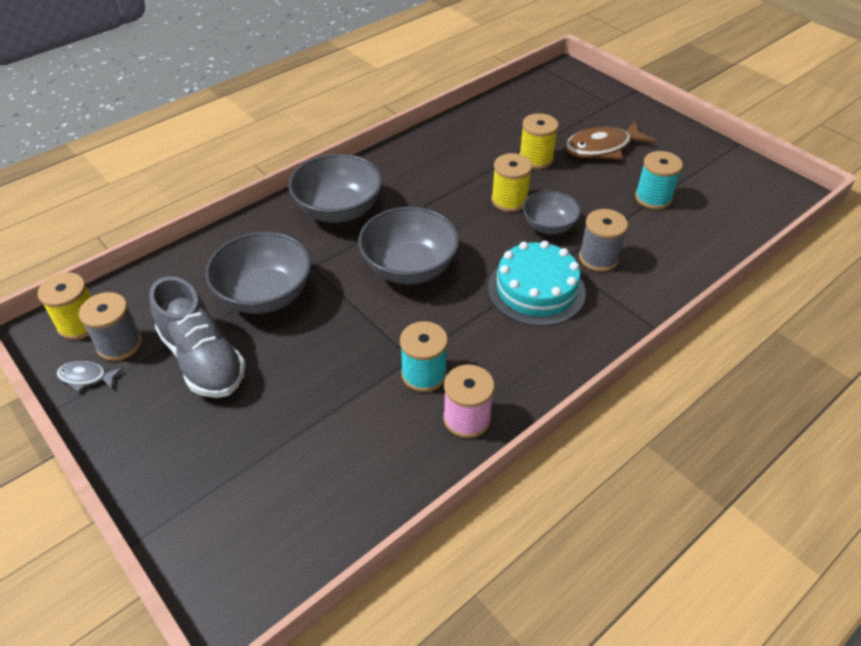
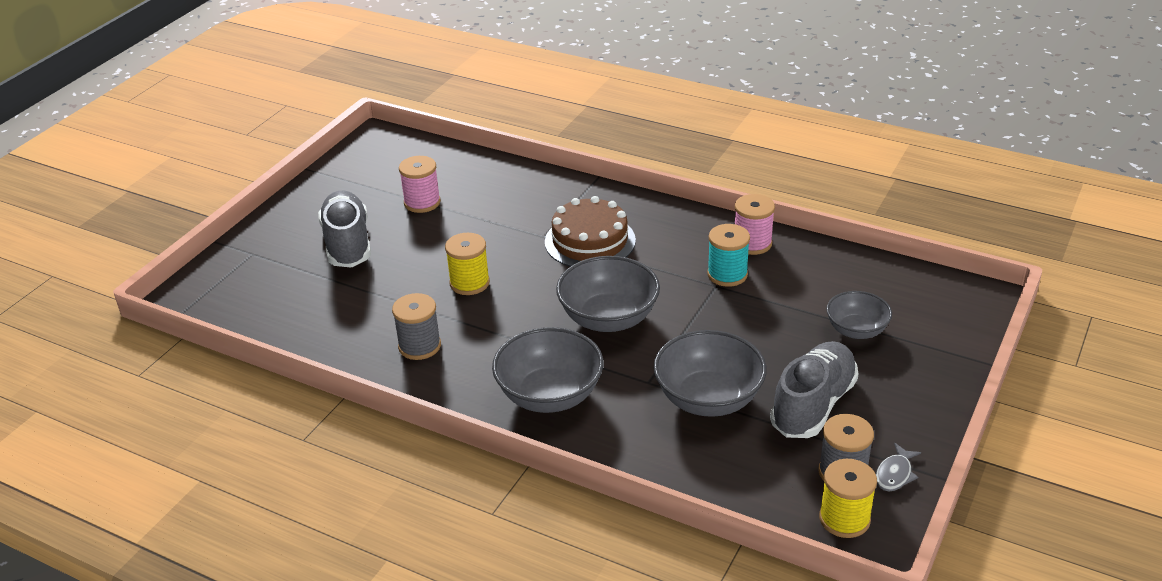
camera: 110 degrees left, 10 degrees down
grey fish [57,361,124,392] -> grey fish turned 45 degrees clockwise [876,443,921,492]
turquoise cake [488,241,586,326] -> brown cake [545,196,636,267]
yellow spool [520,113,559,169] -> none
grey bowl [523,191,581,234] -> grey bowl moved to [826,291,892,339]
brown fish [564,121,656,160] -> grey shoe [318,191,371,268]
grey spool [579,209,628,272] -> grey spool moved to [392,293,441,360]
turquoise spool [635,151,683,210] -> pink spool [399,156,441,213]

